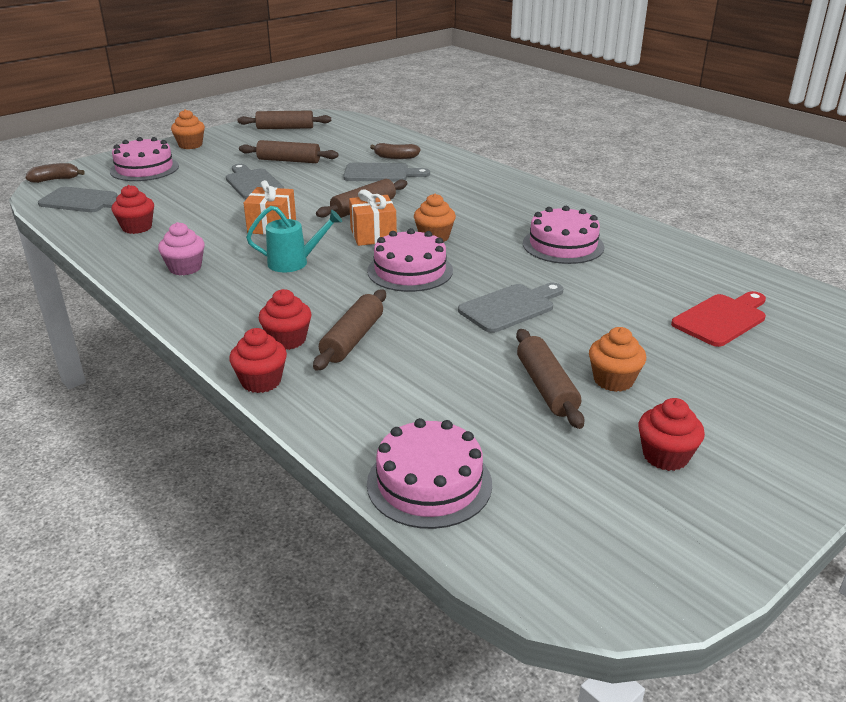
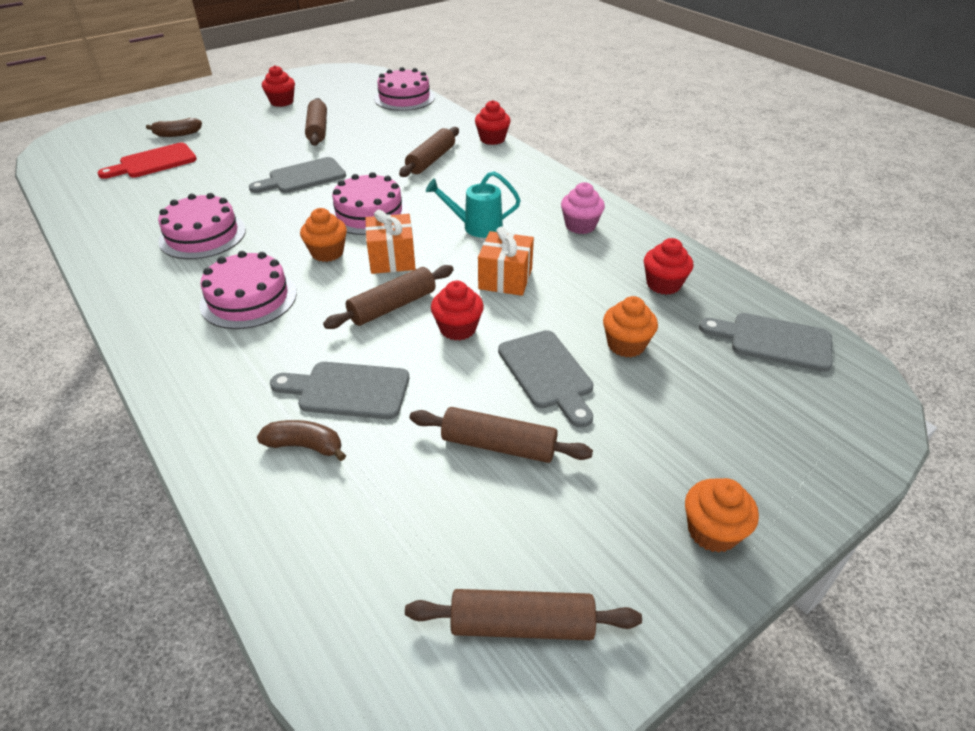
camera: 175 degrees left, 10 degrees up
brown banana [25,163,85,183] -> brown banana moved to [146,118,202,137]
pink cake [110,137,179,181] -> pink cake moved to [200,251,297,329]
red cupcake [259,289,311,350] -> red cupcake moved to [431,281,484,340]
orange cupcake [589,327,646,392] -> orange cupcake moved to [603,296,658,357]

